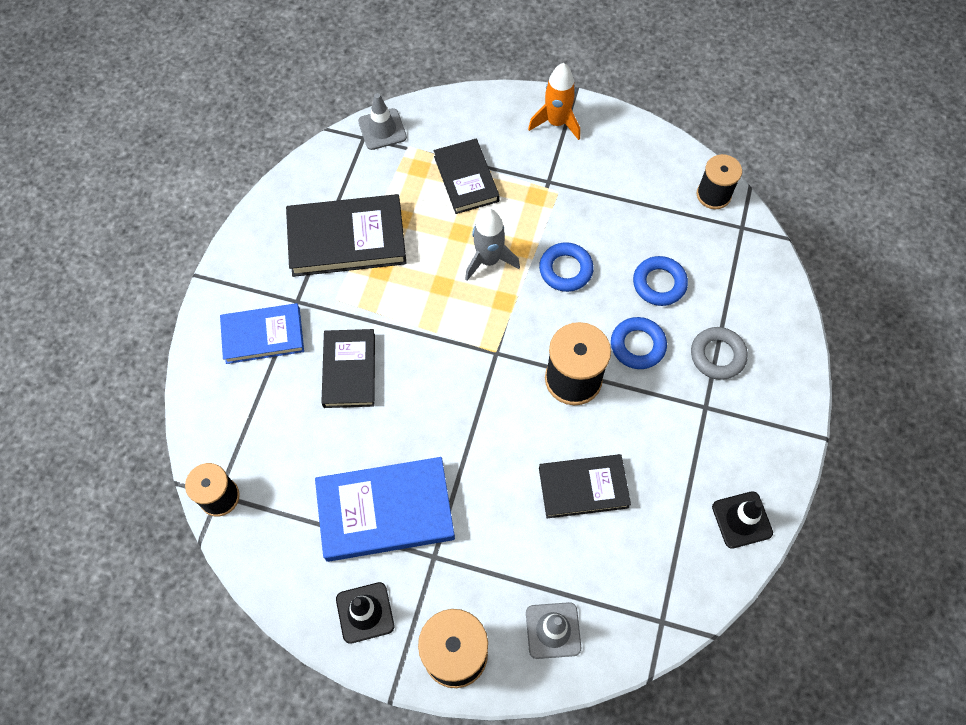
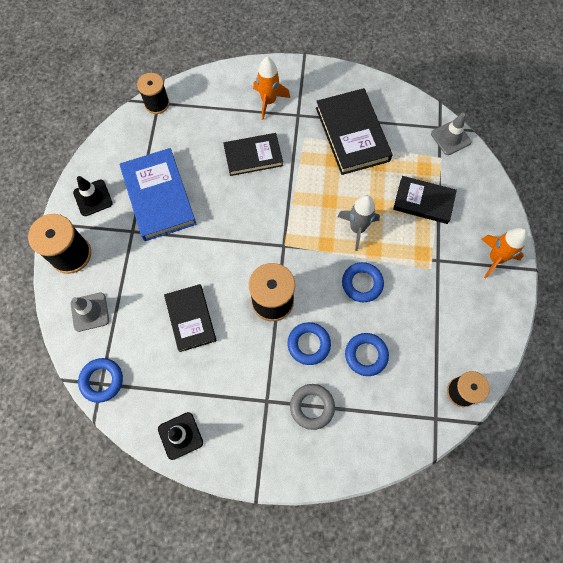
camera: 80 degrees right, 5 degrees up
blue book [220,303,304,364] -> orange rocket [253,57,290,120]
black book [434,139,500,214] -> black book turned 45 degrees clockwise [393,176,457,224]
none -> blue ring [78,358,123,403]

